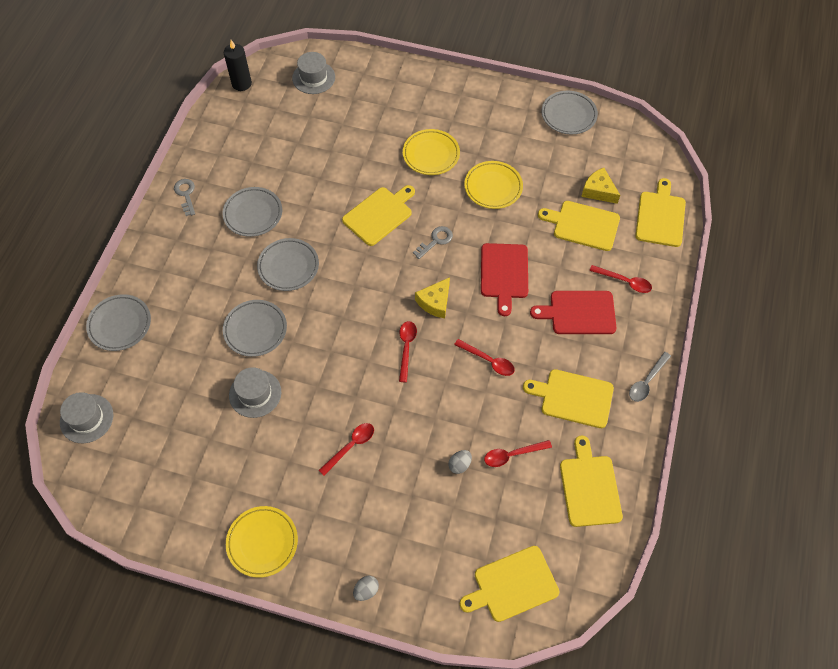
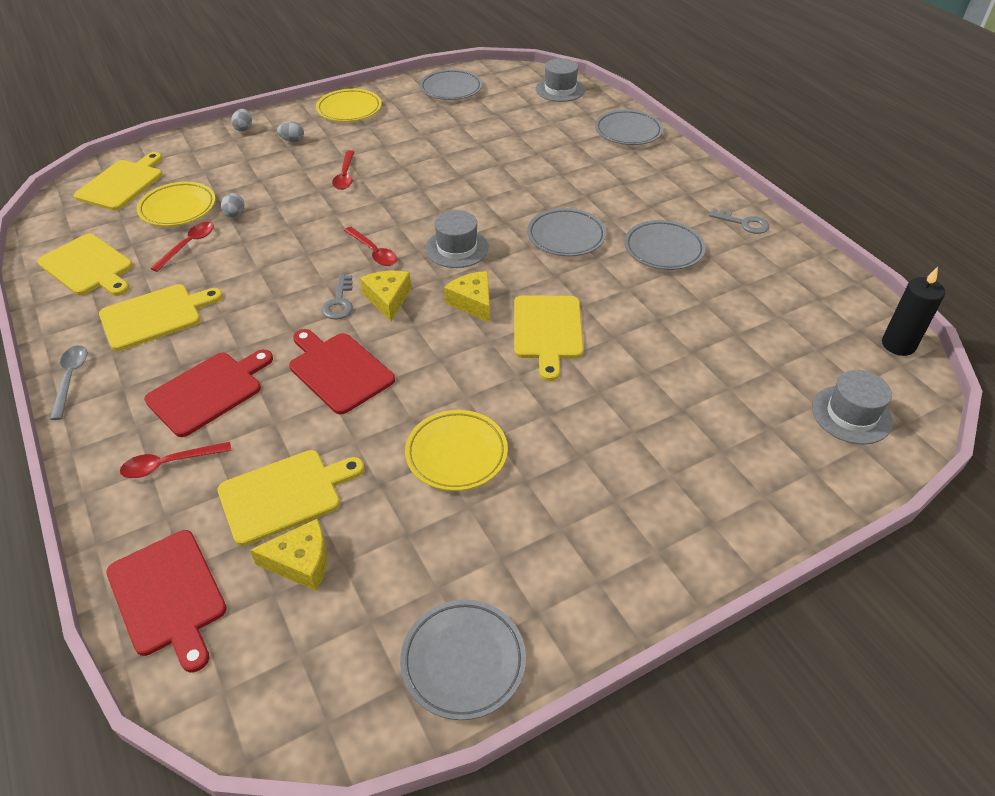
camera: 135 degrees right, 15 degrees down
grey plate [223,300,287,357] -> grey plate moved to [420,69,482,100]
grey hat [229,367,281,418] -> grey hat moved to [425,210,489,268]
yellow plate [403,129,460,175] -> yellow plate moved to [137,182,216,226]
grey key [413,226,453,259] -> grey key moved to [322,275,353,319]
red spoon [454,339,515,376] -> none
yellow cutting board [635,178,686,247] -> red cutting board [106,530,227,672]
none -> grey egg [277,121,304,142]
none -> yellow cheese [444,271,490,322]

